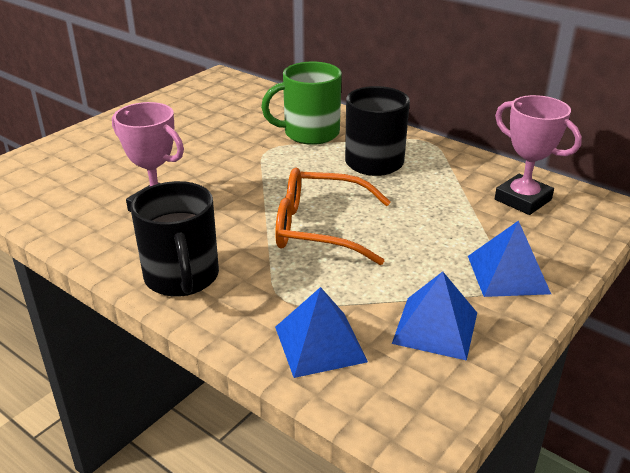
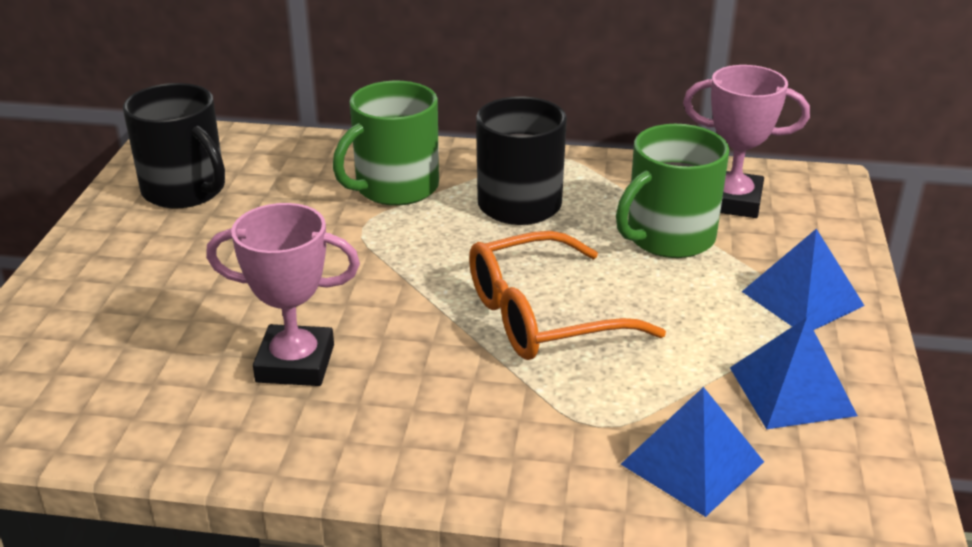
camera: 30 degrees left, 0 degrees up
black mug [131,181,219,297] -> black mug moved to [123,83,225,208]
none -> green mug [616,124,729,258]

